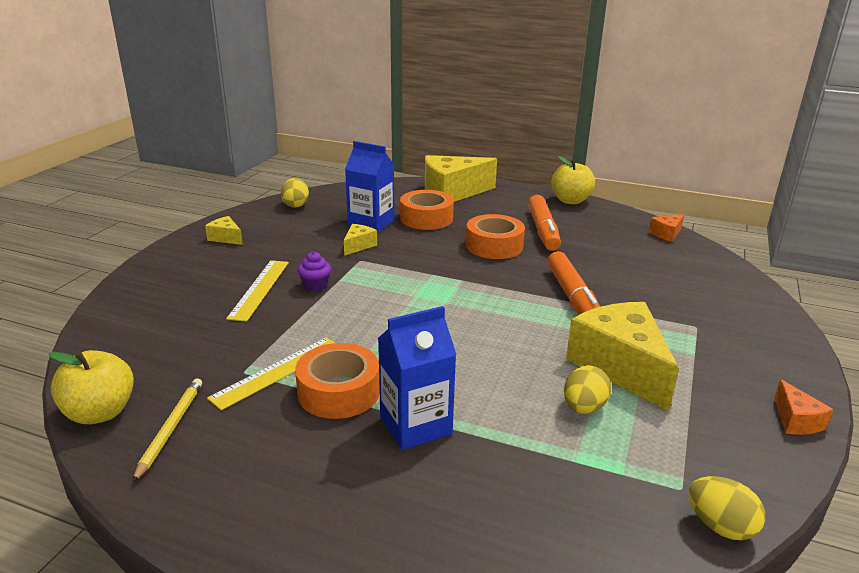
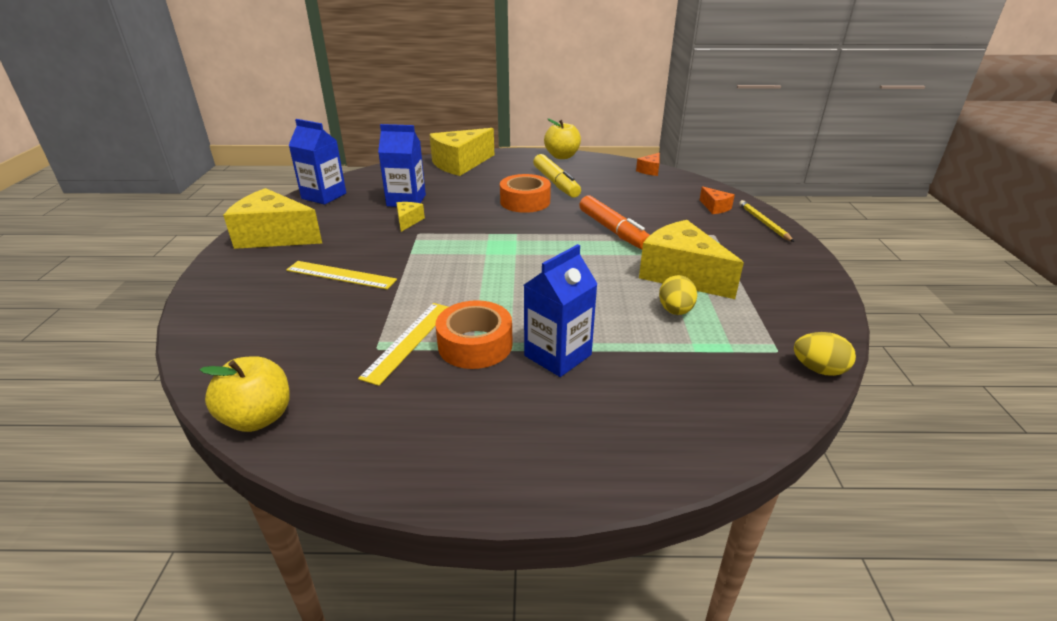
camera: 20 degrees left, 5 degrees up
yellow pencil [132,378,202,483] -> yellow pencil moved to [739,200,794,242]
yellow cheese [205,216,243,245] -> yellow cheese [223,188,322,249], size x2.22
yellow ruler [226,260,289,322] -> yellow ruler turned 60 degrees counterclockwise [286,261,397,289]
yellow egg [281,178,309,208] -> blue carton [288,119,346,205]
purple cupcake [298,251,331,292] -> none
orange tape [400,190,454,230] -> none
orange marker [528,195,561,251] -> yellow marker [533,154,581,198]
orange cheese [774,379,834,435] -> orange cheese moved to [700,186,735,214]

